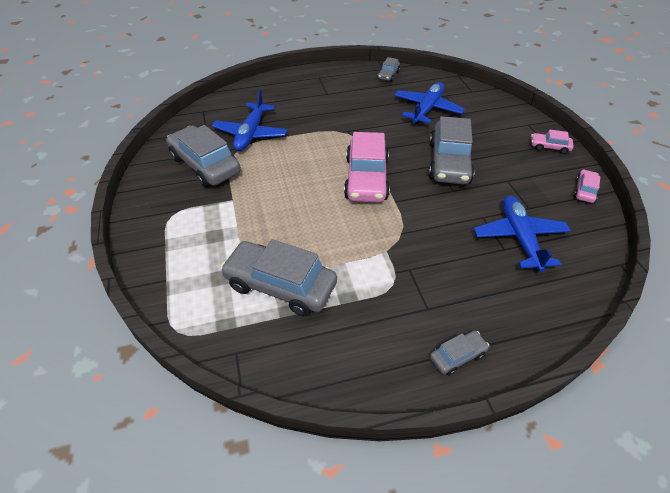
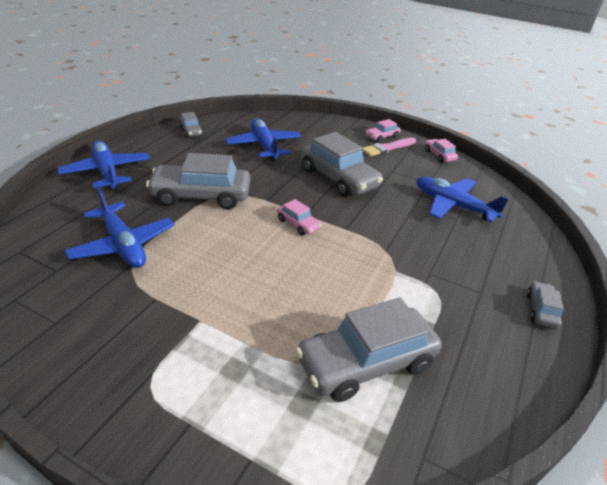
camera: 50 degrees left, 10 degrees down
grey car [166,125,241,187] -> grey car moved to [146,153,250,209]
pink car [344,132,390,202] -> pink car [277,199,322,236], size x0.47
none -> blue plane [58,141,150,190]
none -> pink brush [362,137,416,156]

